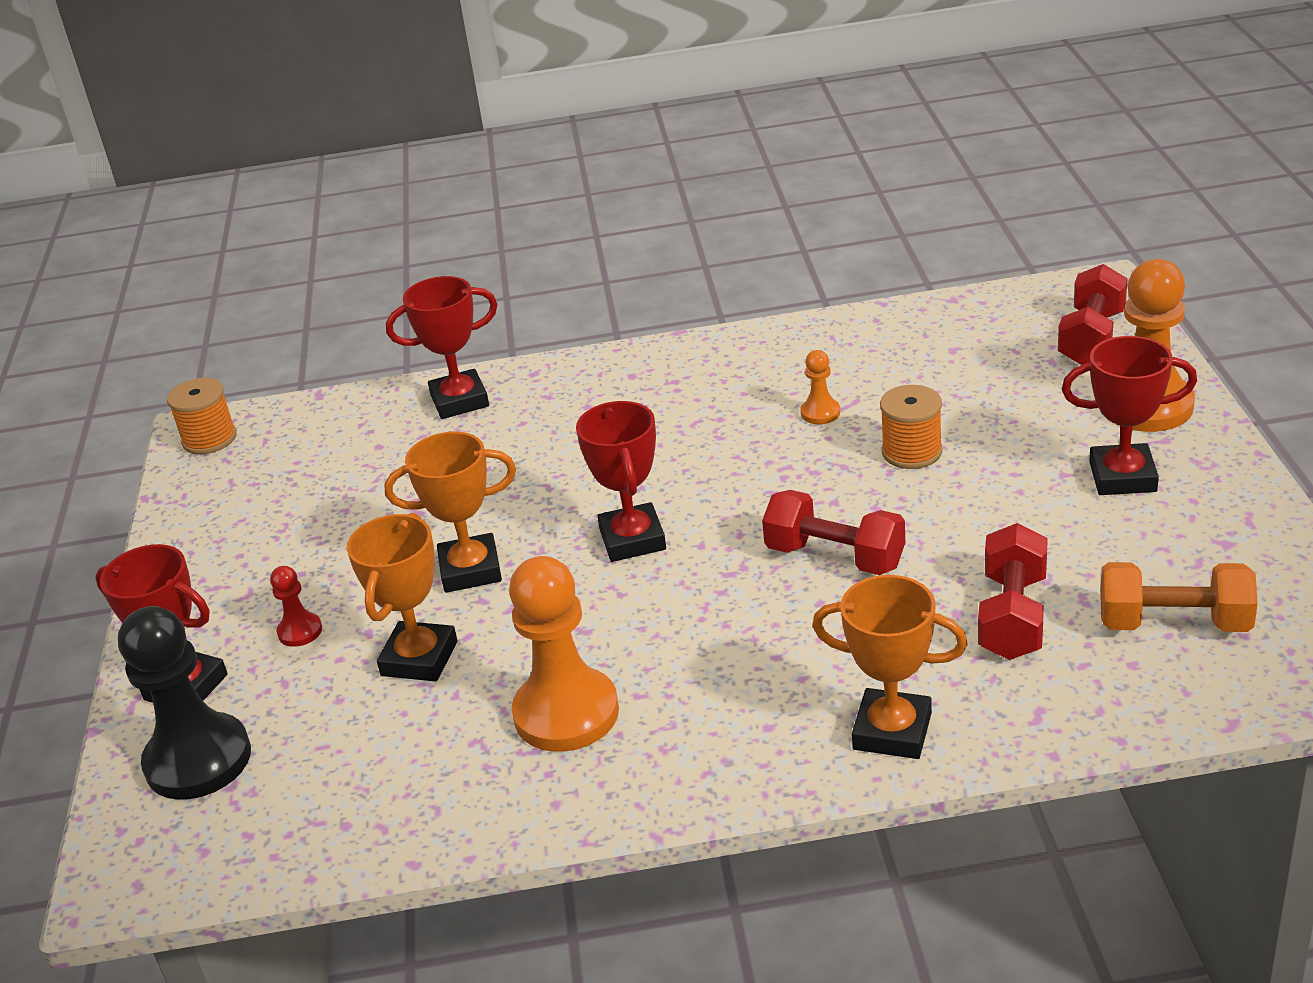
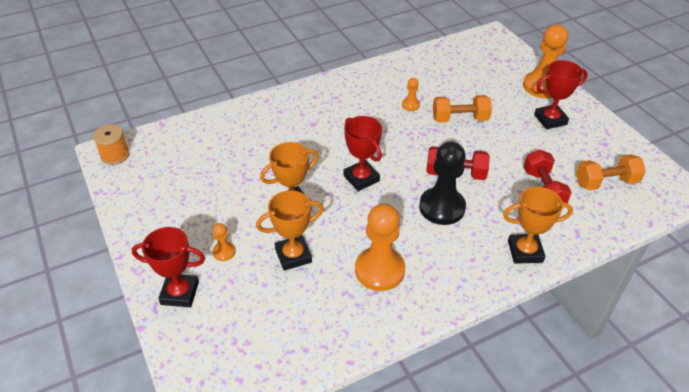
camera: 25 degrees left, 10 degrees up
black pawn [118,606,251,800] -> black pawn moved to [419,142,466,225]
red pawn [270,566,322,647] -> orange pawn [213,223,235,261]
orange trophy [347,513,457,682] -> orange trophy turned 75 degrees clockwise [256,190,324,271]
red trophy [386,276,498,419] -> none
orange spool [880,385,943,469] -> orange dumbbell [433,95,492,123]
red dumbbell [1058,264,1128,365] -> none

